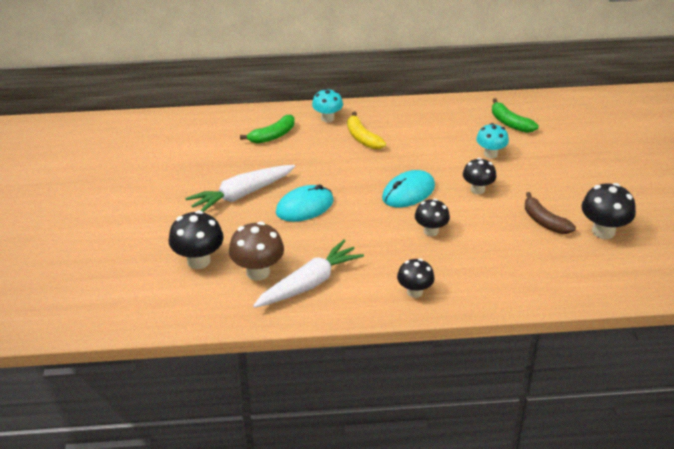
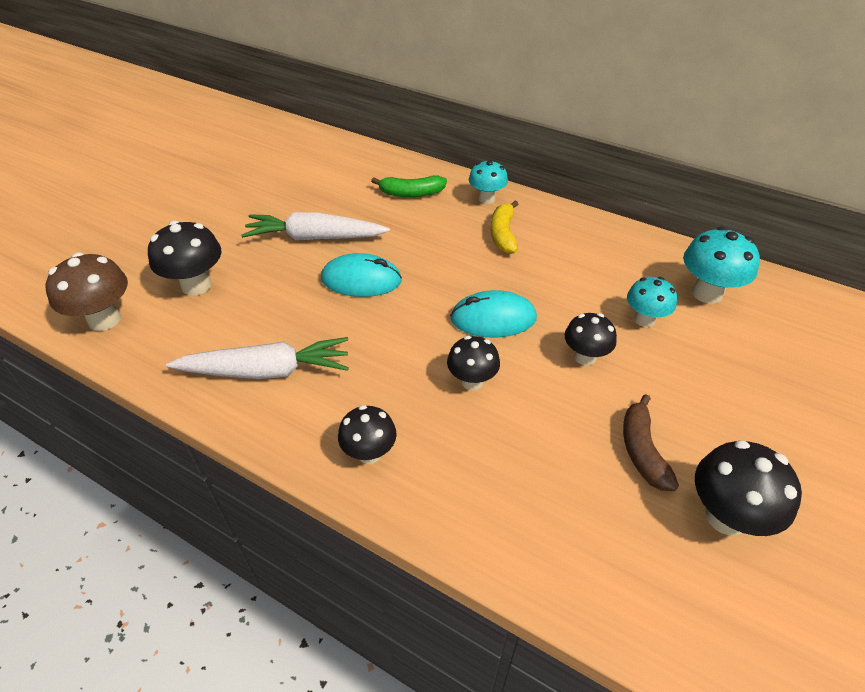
camera: 35 degrees right, 5 degrees up
brown mushroom [229,222,284,281] -> brown mushroom moved to [46,253,128,331]
green banana [492,98,539,133] -> turquoise mushroom [683,227,760,304]

